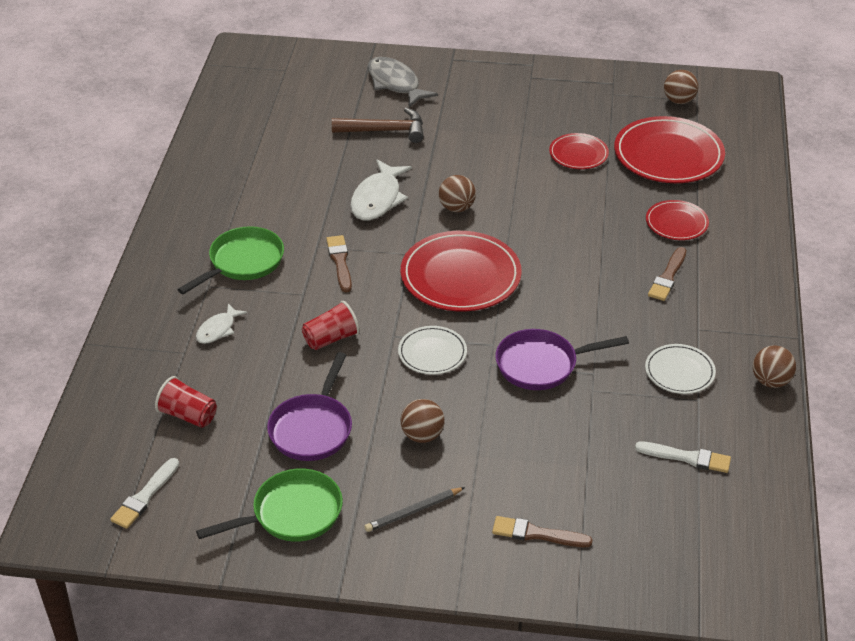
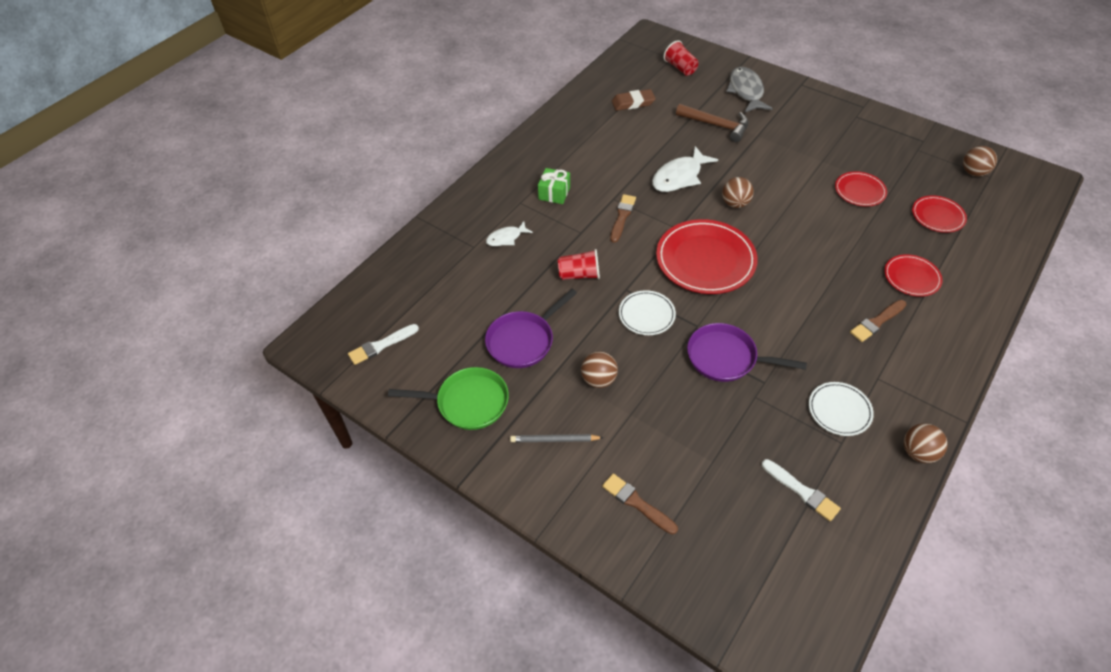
camera: 30 degrees right, 10 degrees up
red cup [155,376,217,428] -> red cup moved to [663,40,698,76]
green pan [177,226,284,294] -> green gift [538,168,570,204]
red plate [614,116,725,183] -> red plate [912,195,967,233], size x0.54
none -> brown eraser [612,89,656,111]

